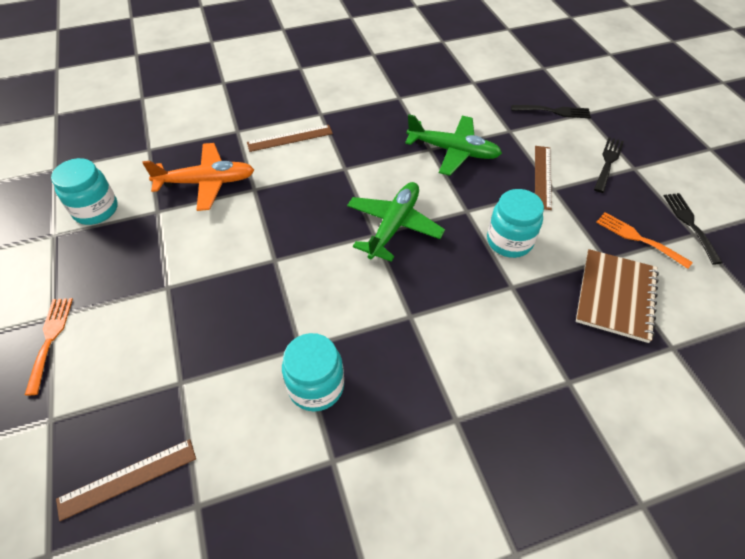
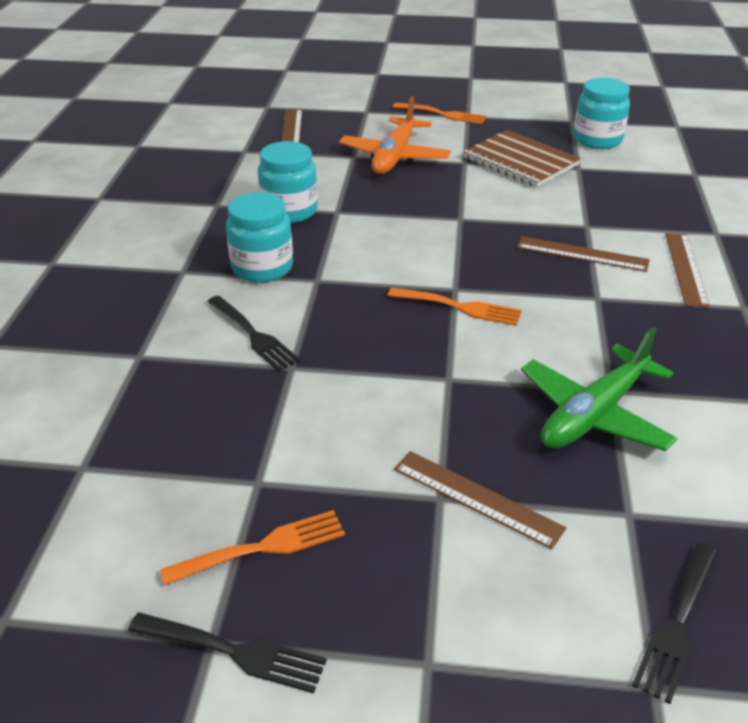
camera: 115 degrees right, 15 degrees down
orange plane [142,143,254,211] -> orange plane moved to [339,96,451,174]
green plane [347,182,445,262] -> orange fork [388,287,522,326]
turquoise jar [487,189,544,258] -> turquoise jar moved to [226,192,293,283]
brown notebook [576,249,659,343] -> brown notebook moved to [463,130,581,188]
black fork [594,137,624,193] -> black fork moved to [207,296,300,372]
none -> brown ruler [517,236,650,272]

